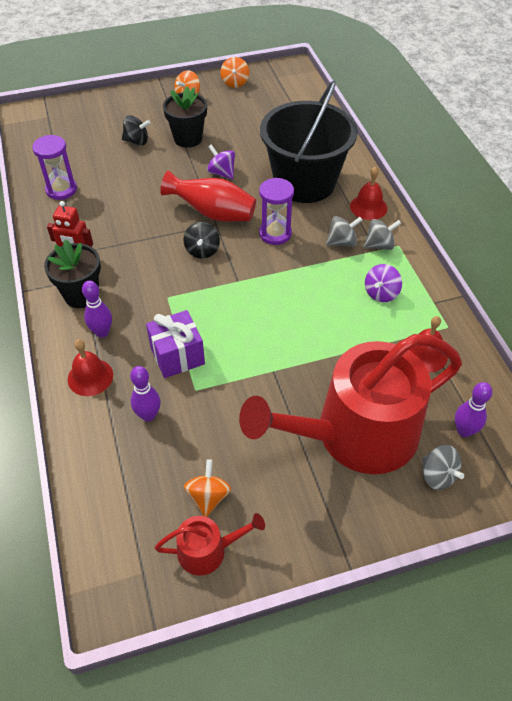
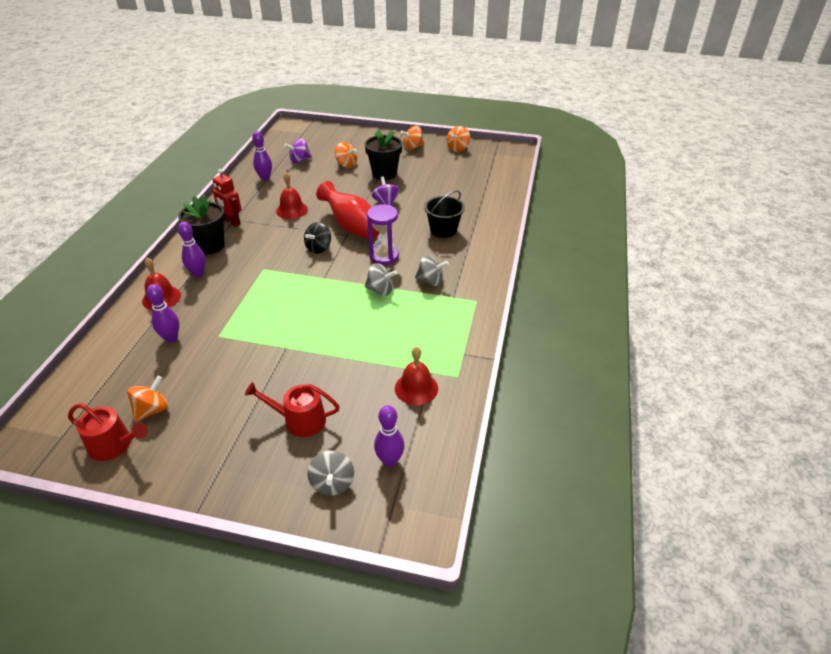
camera: 30 degrees right, 10 degrees down
purple hourglass [32,135,77,200] -> purple bowling pin [252,131,272,181]
black spinning top [122,115,150,145] -> orange spinning top [335,142,357,168]
purple gift [146,310,205,378] -> none
red watering can [239,334,462,474] -> red watering can [245,382,340,437], size x0.42
black bucket [260,80,358,203] -> black bucket [424,190,465,238], size x0.48
red bell [350,166,387,220] -> red bell moved to [276,172,308,219]
grey spinning top [363,219,401,250] -> grey spinning top moved to [365,263,397,296]
purple spinning top [365,264,402,302] -> purple spinning top moved to [284,138,312,164]

